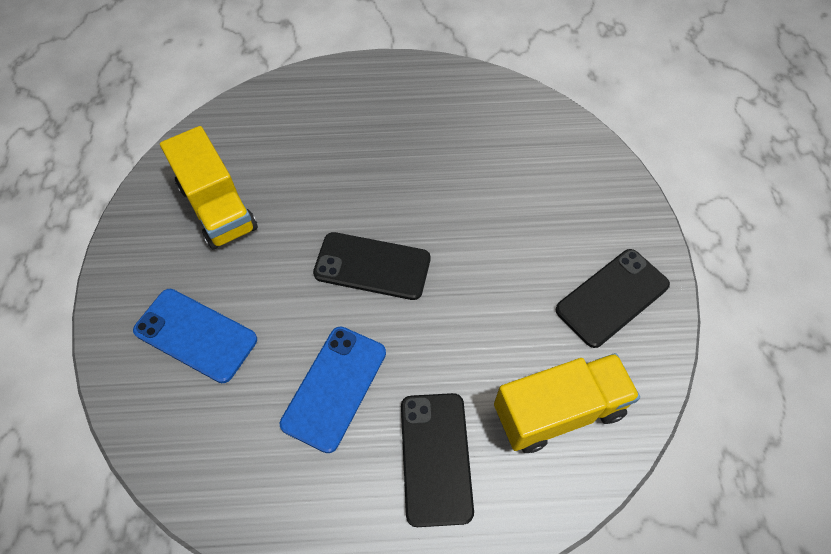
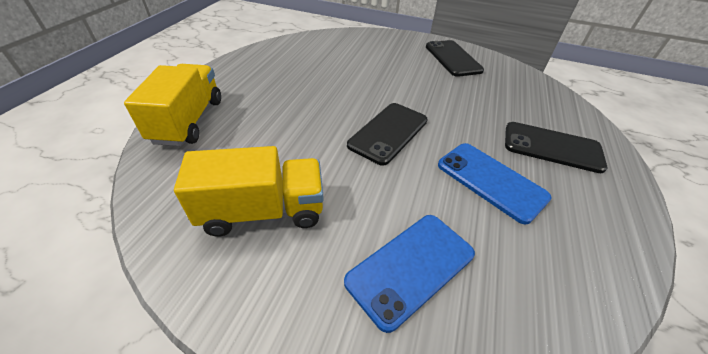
camera: 70 degrees left, 15 degrees down
yellow truck [494,353,640,453] -> yellow truck moved to [124,64,221,146]

